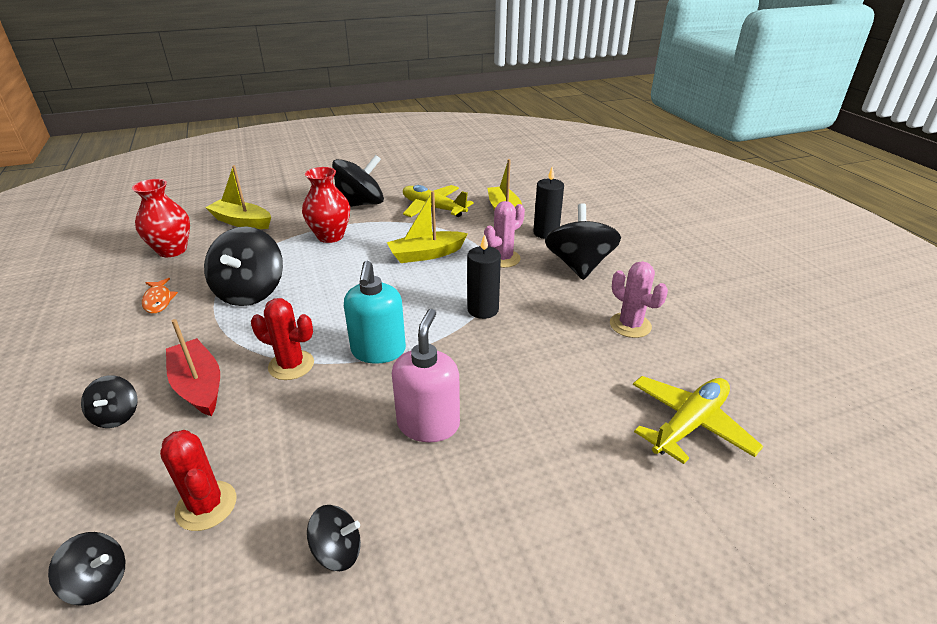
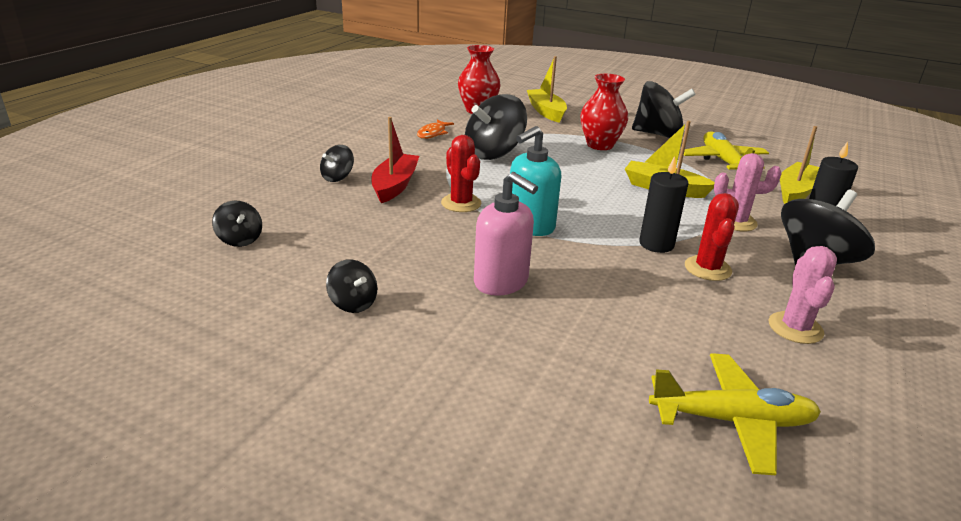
camera: 45 degrees right, 5 degrees down
red cactus [160,430,237,531] -> red cactus moved to [685,193,739,281]
pink soap dispenser [392,309,460,442] -> pink soap dispenser turned 75 degrees clockwise [474,172,538,296]

